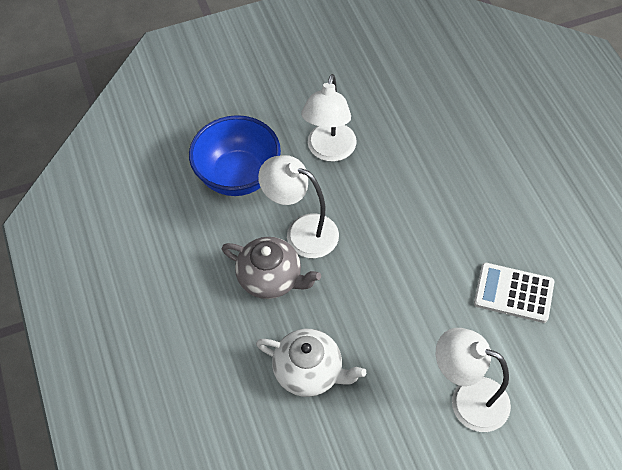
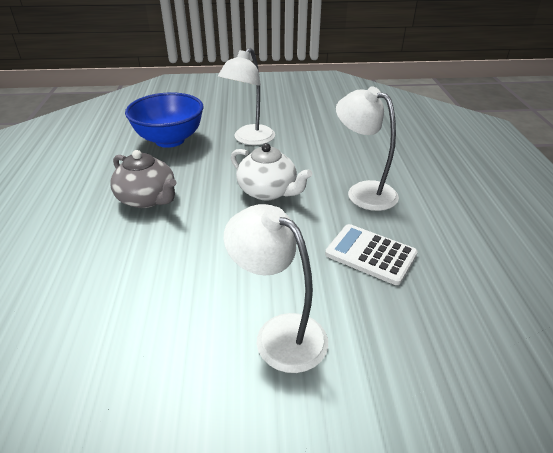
camera: 15 degrees right, 20 degrees down
white teapot [256,329,366,397] -> white teapot moved to [231,143,312,201]
white lamp [258,155,339,258] -> white lamp moved to [336,87,399,211]

